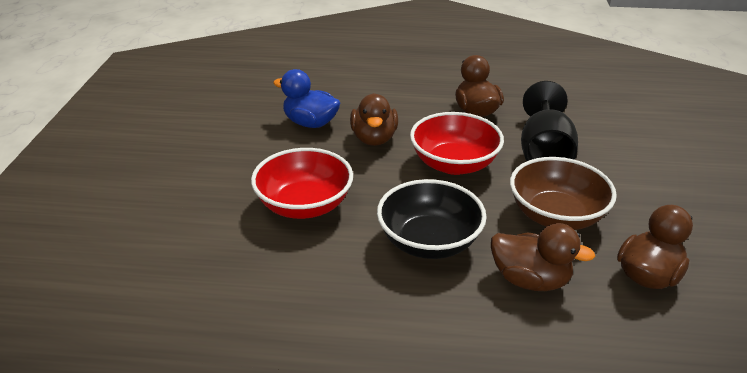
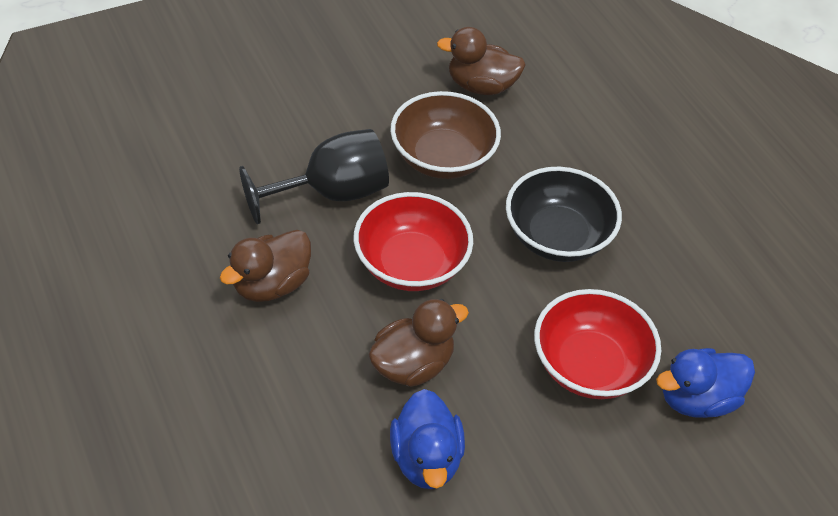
camera: 125 degrees left, 15 degrees up
brown duck [491,223,595,291] -> none
none -> blue duck [656,348,755,418]

